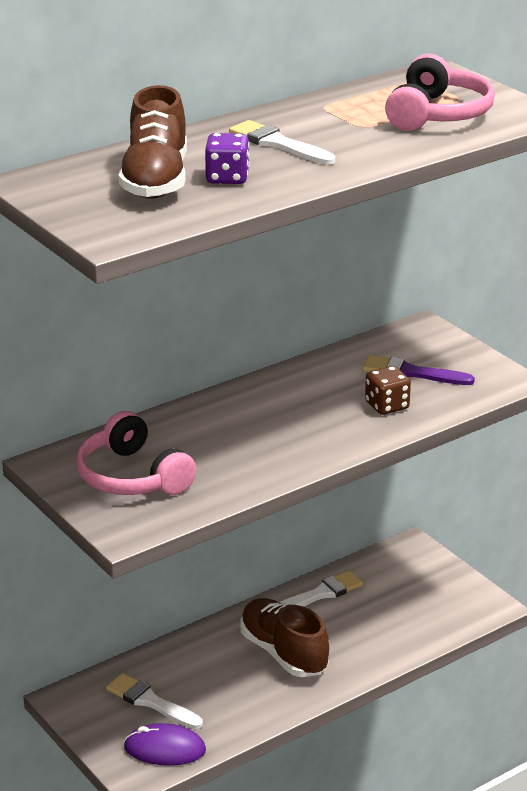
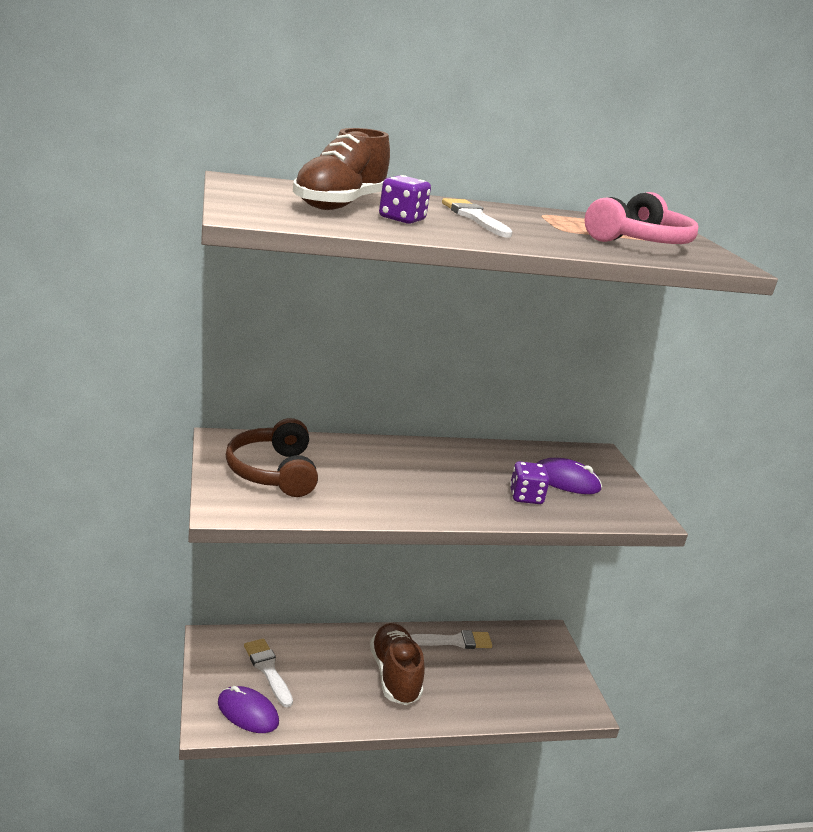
camera: 20 degrees right, 5 degrees down
pink headphones [76,411,196,495] -> brown headphones [226,418,318,497]
purple brush [363,355,475,385] -> purple mouse [537,458,602,494]
brown dice [365,366,411,415] -> purple dice [510,461,550,504]

